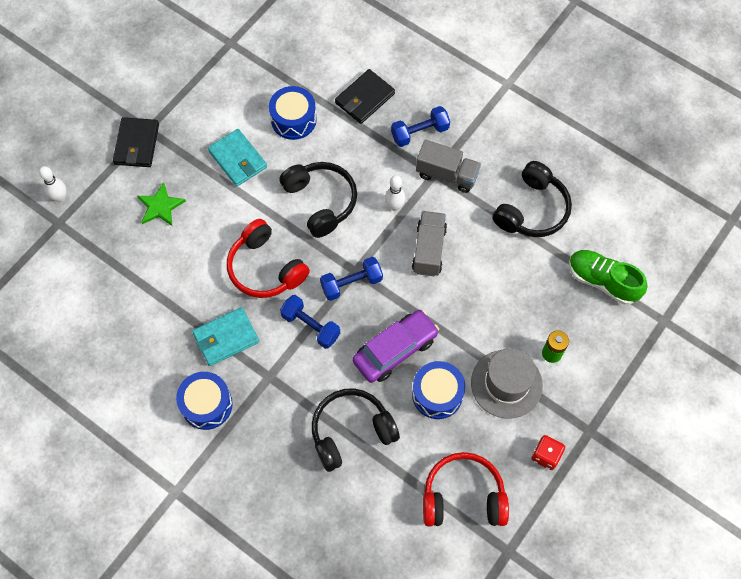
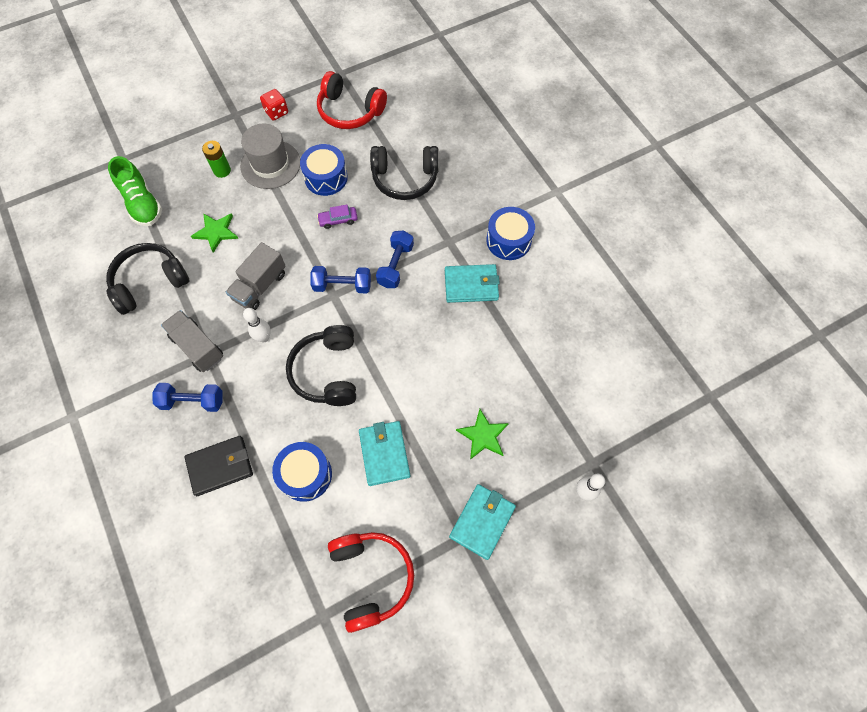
camera: 155 degrees left, 0 degrees up
black wallet [113,117,159,167] -> turquoise wallet [449,484,516,560]
red headphones [227,219,310,298] -> red headphones moved to [328,532,414,633]
blue dumbbell [280,295,340,349] -> blue dumbbell turned 45 degrees clockwise [376,230,414,288]
purple car [352,310,439,383] -> purple car [317,205,358,229], size x0.49
none -> green star [191,213,239,253]

